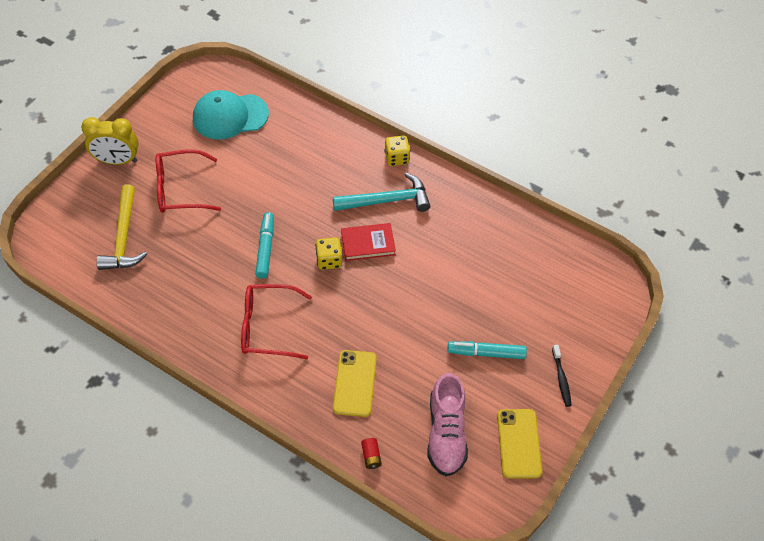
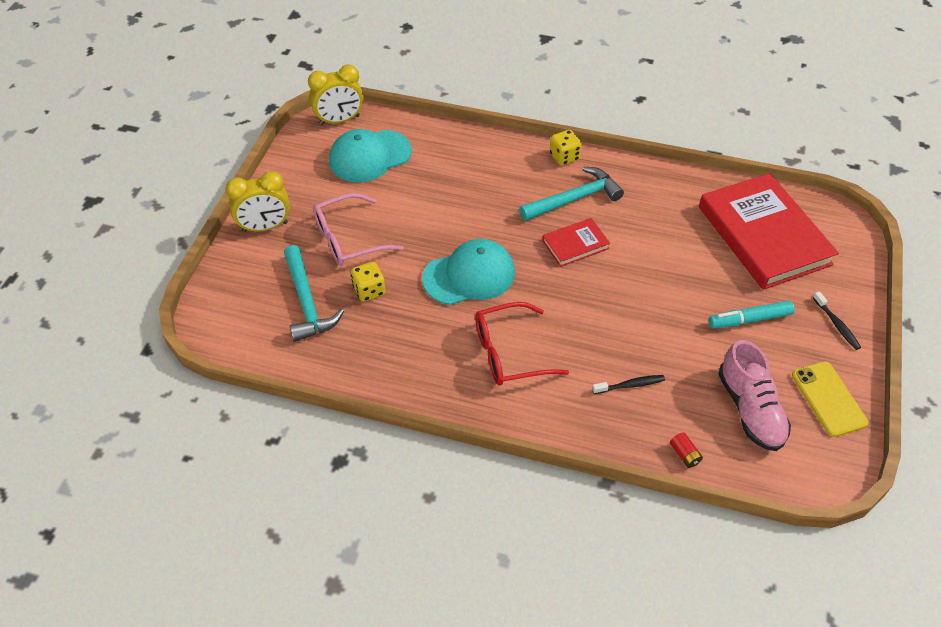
camera: 15 degrees left, 5 degrees down
yellow hammer [96,185,147,270] -> turquoise hammer [284,245,344,342]
red glasses [156,149,221,213] -> pink glasses [313,193,404,266]
turquoise marker [255,212,274,279] -> turquoise cap [422,239,515,305]
yellow dice [316,237,342,270] -> yellow dice moved to [351,262,386,302]
yellow phone [333,350,377,417] -> black toothbrush [592,375,665,394]
none -> yellow clock [308,64,364,125]
none -> red book [699,173,839,290]

